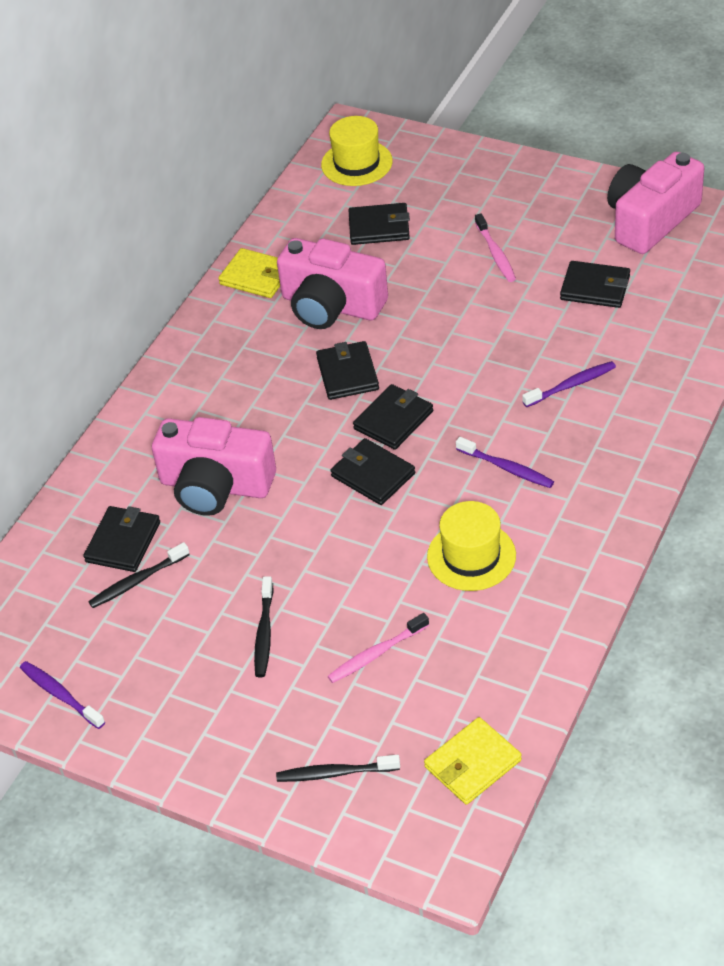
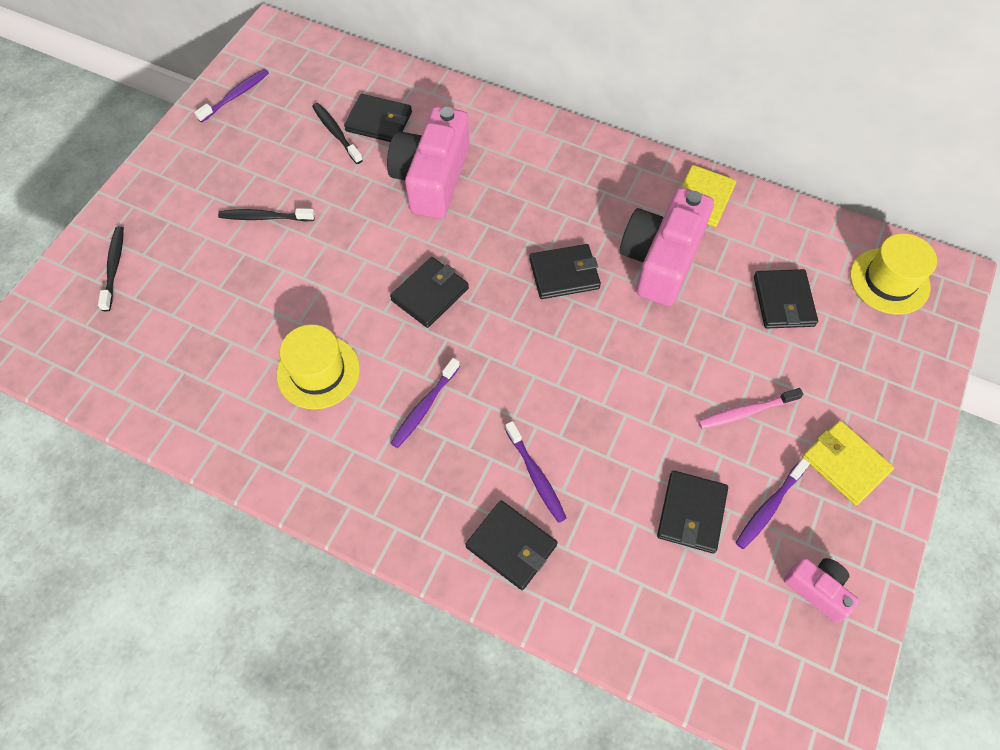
camera: 85 degrees right, 15 degrees up
pink toothbrush [327,613,429,683] -> none
black wallet [353,384,433,450] -> black wallet moved to [465,500,558,590]
yellow wallet [424,717,522,805] -> yellow wallet moved to [802,420,894,505]
pink camera [607,152,704,254] -> pink camera [784,558,859,623], size x0.50
none -> purple toothbrush [736,458,810,549]

